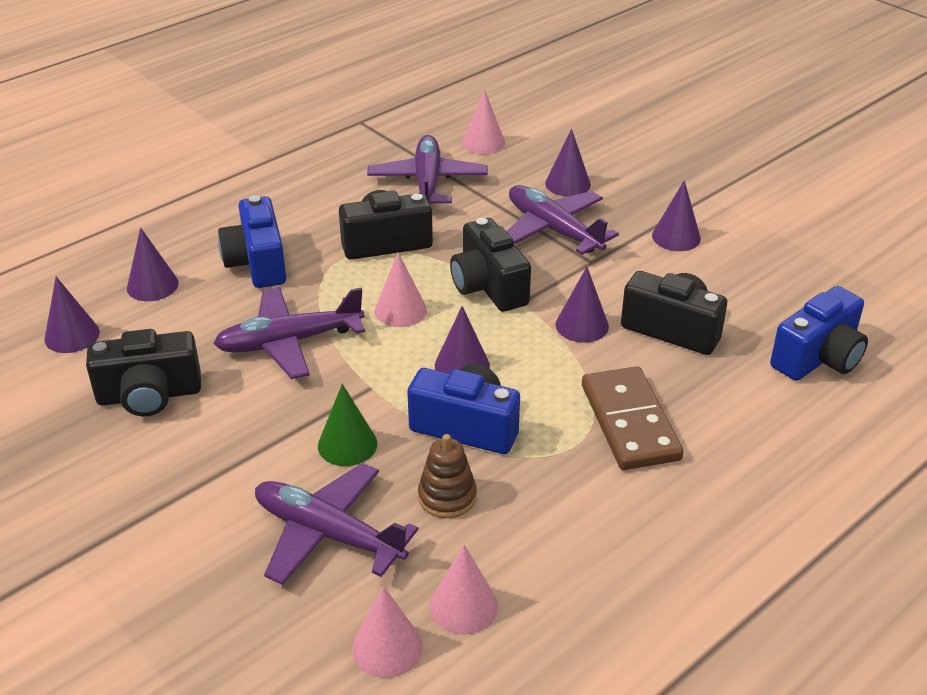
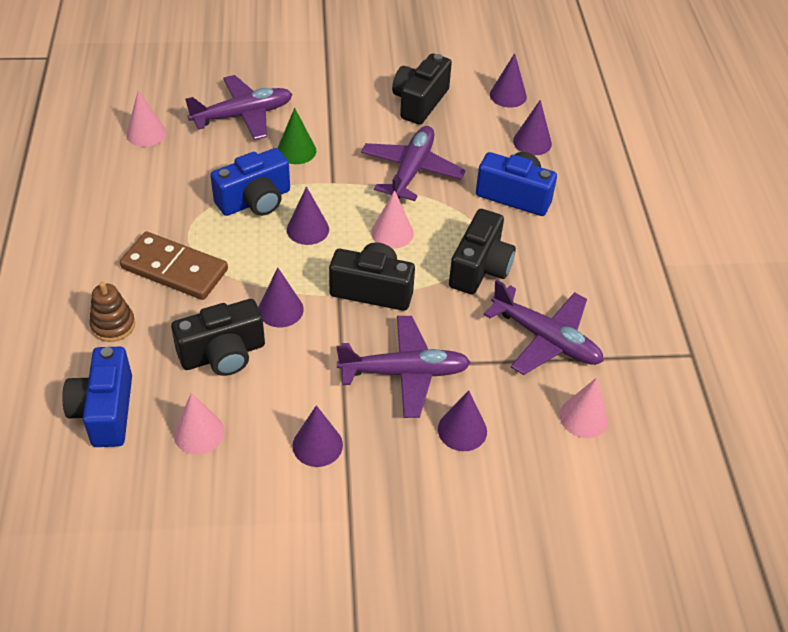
camera: 125 degrees right, 10 degrees up
pink cone [352,586,423,678] -> pink cone moved to [174,393,224,454]
brown stacking toy [418,434,477,518] -> brown stacking toy moved to [89,282,135,342]

